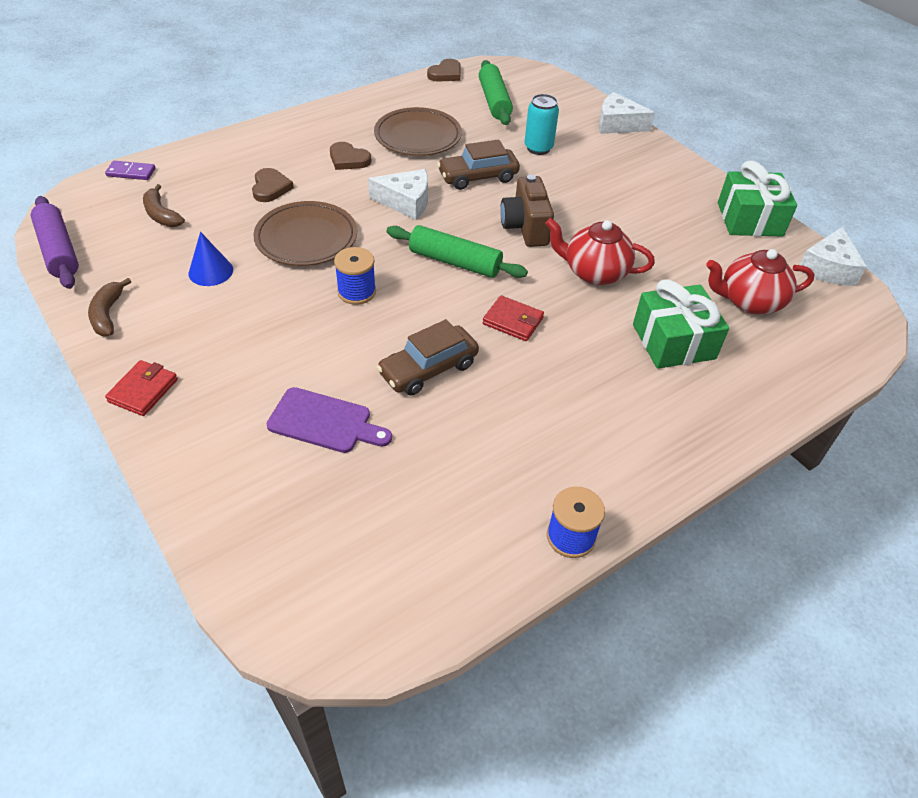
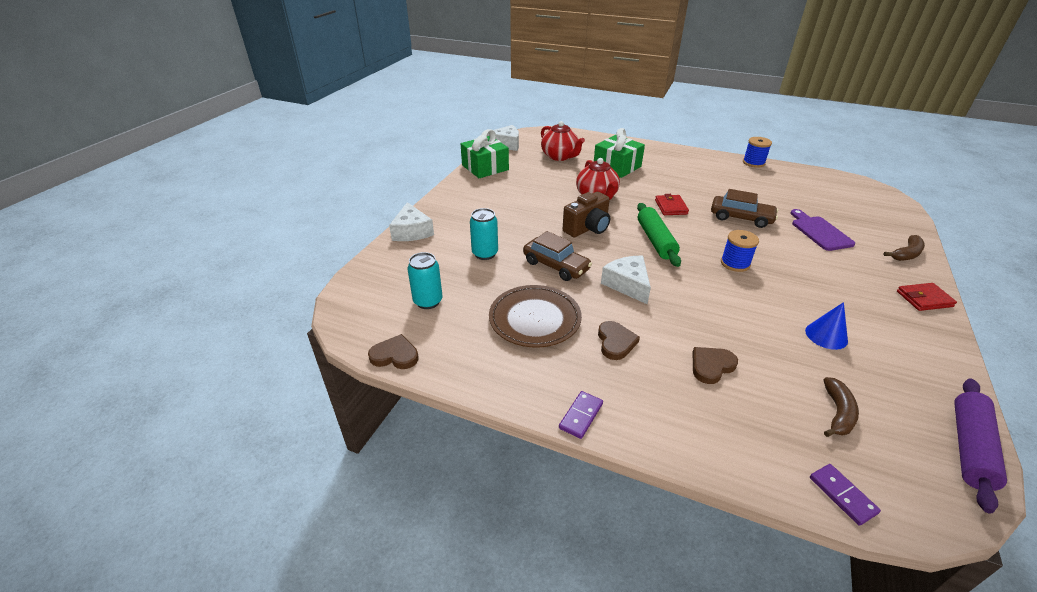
camera: 120 degrees left, 10 degrees down
brown banana [88,278,131,336] -> brown banana moved to [883,235,925,261]
brown plate [253,201,357,266] -> none
green rolling pin [479,60,513,125] -> turquoise can [408,252,443,309]
none -> purple domino [559,391,603,439]

